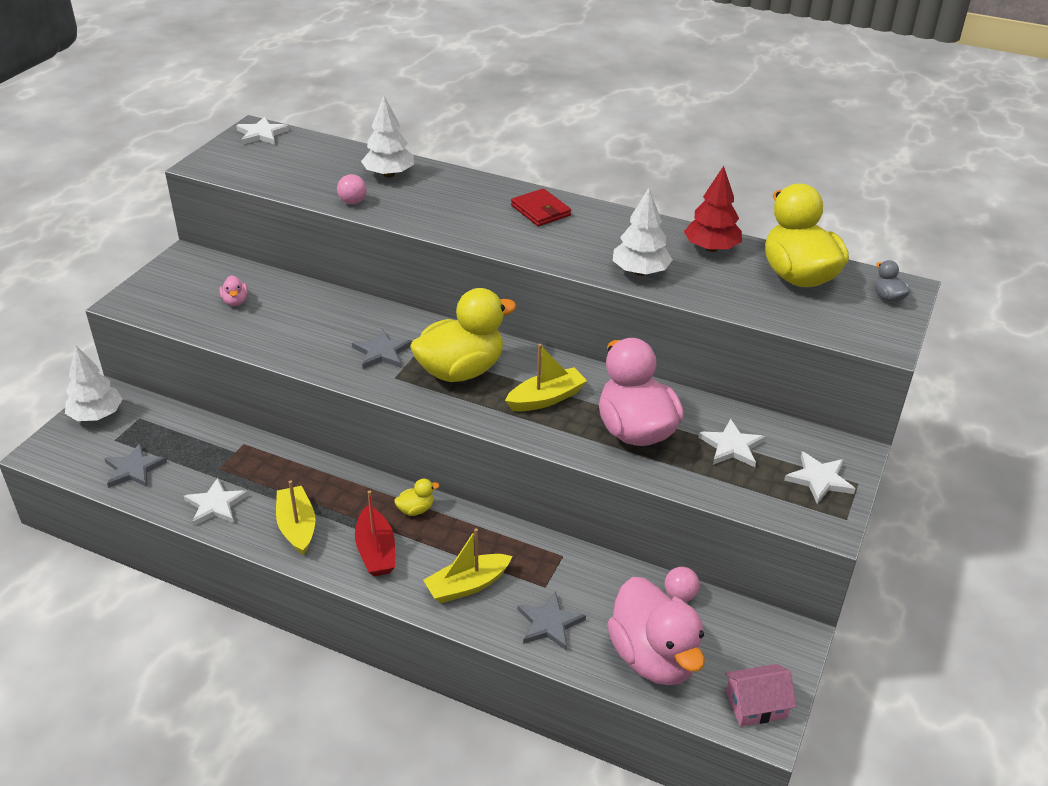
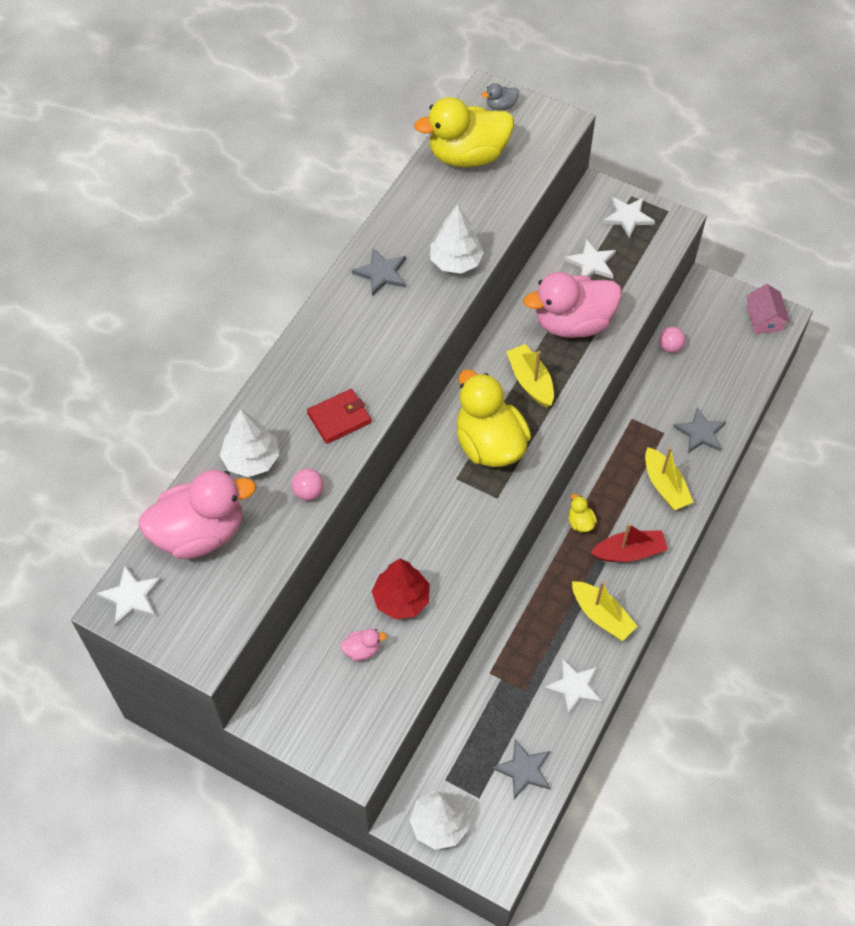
camera: 85 degrees left, 20 degrees up
yellow boat [276,481,315,555] -> yellow boat turned 120 degrees counterclockwise [572,581,638,641]
grey star [352,329,412,369] -> grey star moved to [352,248,406,296]
red wallet [511,188,571,226] -> red wallet moved to [307,389,371,444]
pink duck [607,577,705,685] -> pink duck moved to [139,470,256,559]
red tree [684,166,742,252] -> red tree moved to [372,559,430,619]

